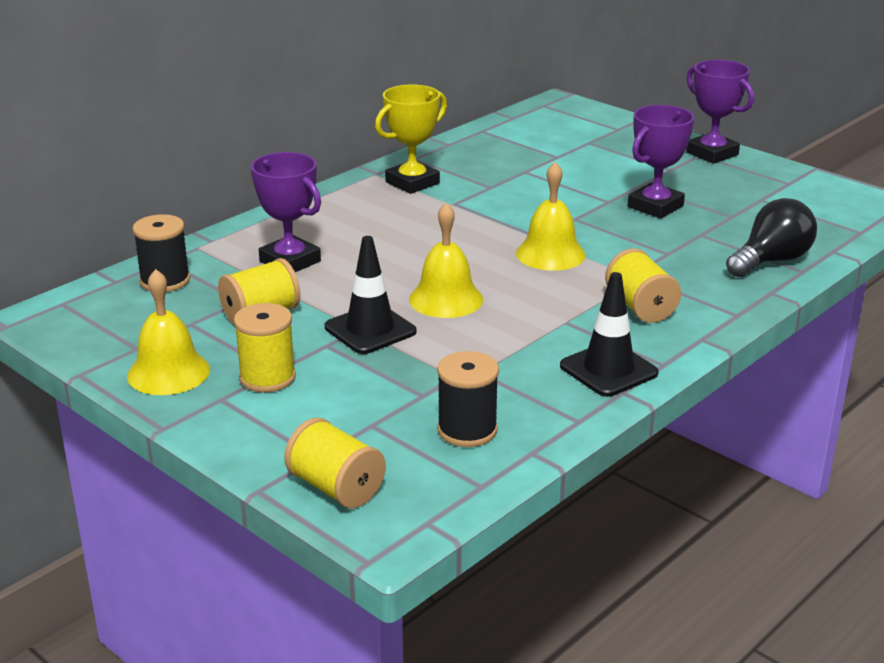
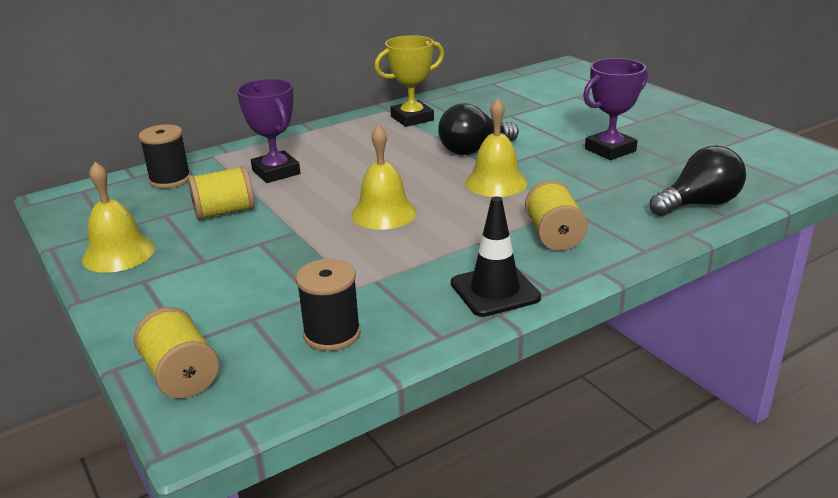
camera: 15 degrees right, 0 degrees up
yellow spool [234,303,296,392] -> none
black traffic cone [325,236,416,354] -> none
purple trophy [686,60,754,164] -> none
none -> black light bulb [438,104,519,155]

